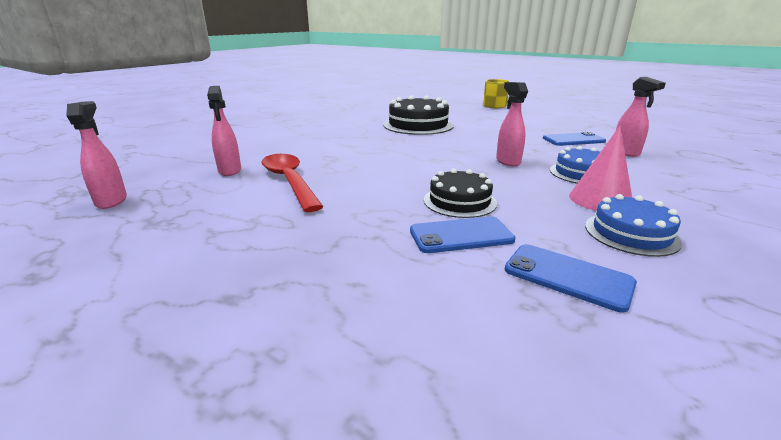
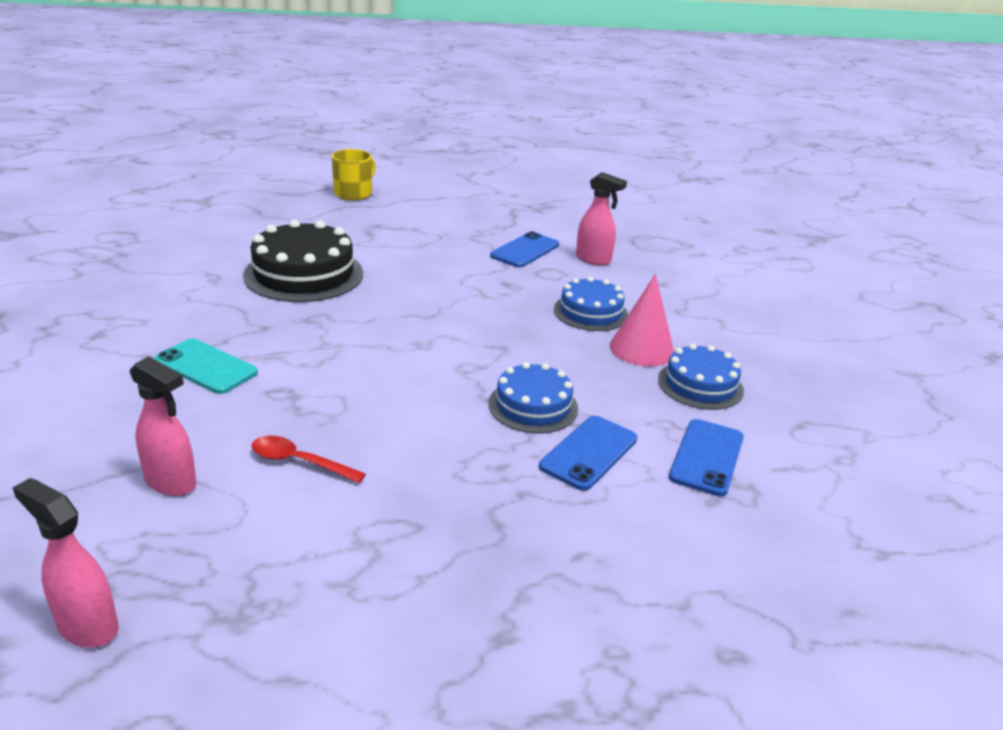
camera: 45 degrees left, 5 degrees up
red spoon [262,154,323,212] -> red spoon [252,436,366,483], size x0.56
black cake [424,168,497,218] -> blue cake [489,362,578,433]
pink spray bottle [496,82,528,167] -> none
blue phone [505,244,637,313] -> blue phone turned 60 degrees counterclockwise [669,419,744,496]
none -> turquoise phone [154,338,258,394]

